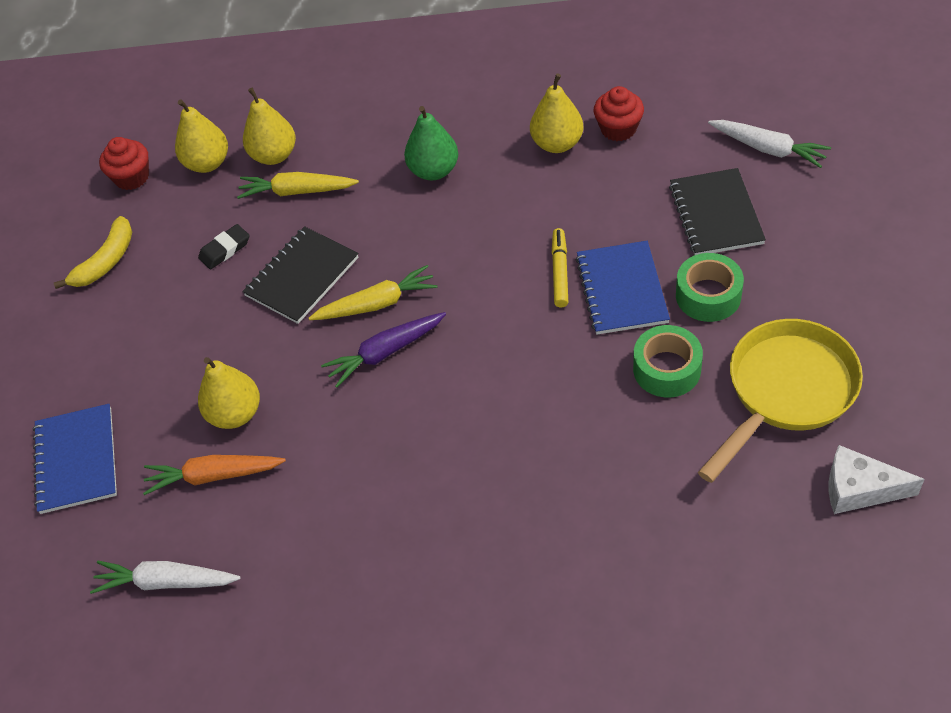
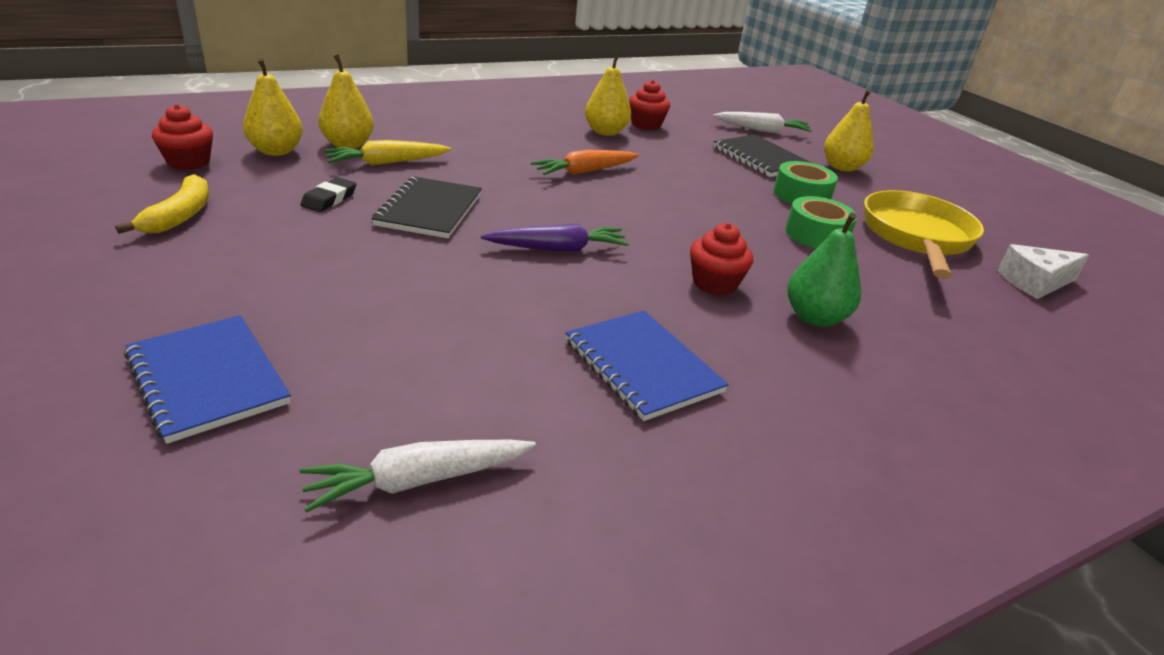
camera: 35 degrees left, 20 degrees down
orange carrot [143,455,286,495] -> orange carrot moved to [531,150,639,175]
yellow pear [198,357,260,429] -> yellow pear moved to [824,89,874,172]
yellow carrot [309,265,438,320] -> none
purple carrot [321,312,446,388] -> purple carrot turned 135 degrees counterclockwise [481,224,629,252]
green pear [404,106,458,180] -> green pear moved to [787,212,861,327]
yellow marker [552,228,568,308] -> none
blue notebook [576,241,670,335] -> blue notebook moved to [565,311,729,421]
none -> red cupcake [690,223,753,296]

